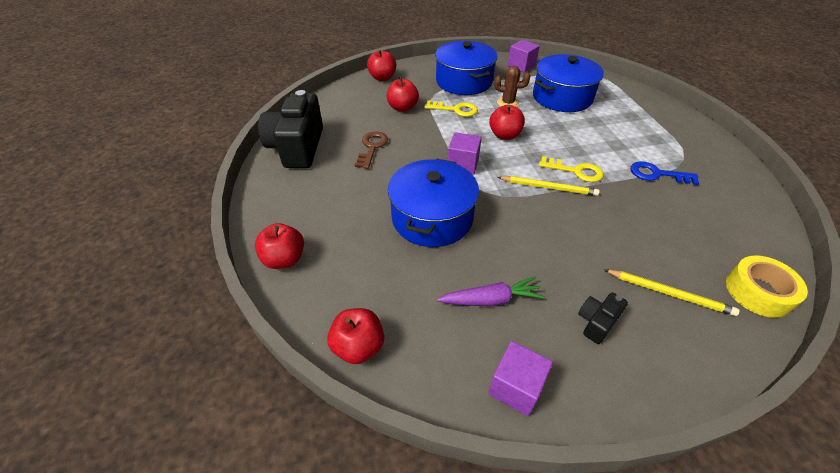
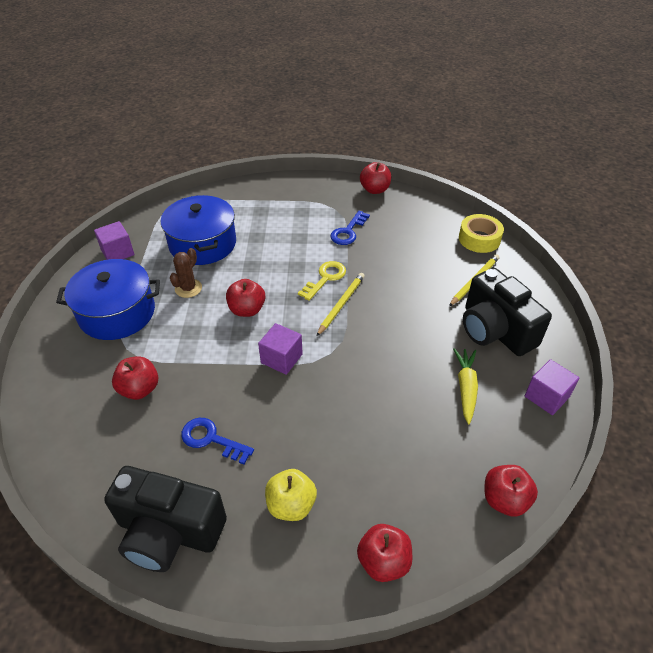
camera: 75 degrees left, 0 degrees up
brown key [355,132,388,169] -> blue key [181,418,254,465]
red apple [367,50,396,81] -> red apple moved to [360,162,391,194]
blue pot [388,159,479,247] -> none
yellow key [424,100,478,117] -> none
purple carrot [437,276,545,306] -> yellow carrot [453,348,478,424]
black camera [578,293,628,344] -> black camera [463,268,552,356], size x2.24
none -> yellow apple [265,469,317,521]

